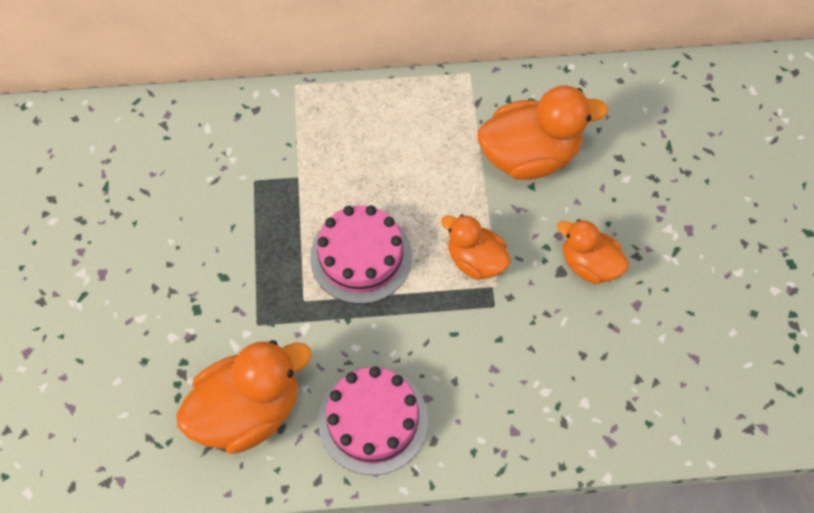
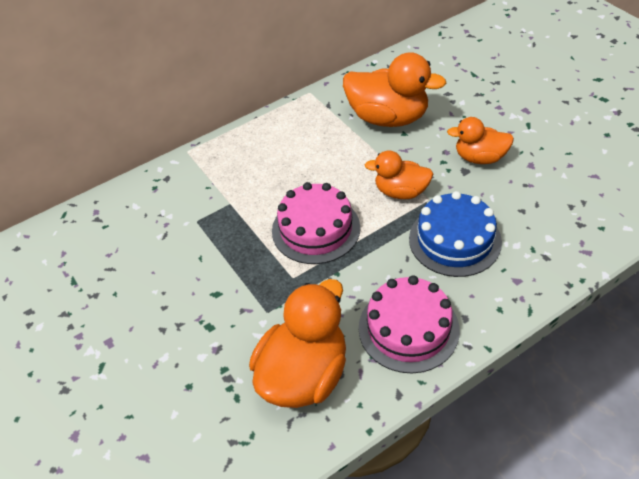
camera: 25 degrees left, 15 degrees down
orange duck [477,85,608,180] -> orange duck turned 60 degrees clockwise [343,52,446,127]
none -> blue cake [409,191,502,277]

